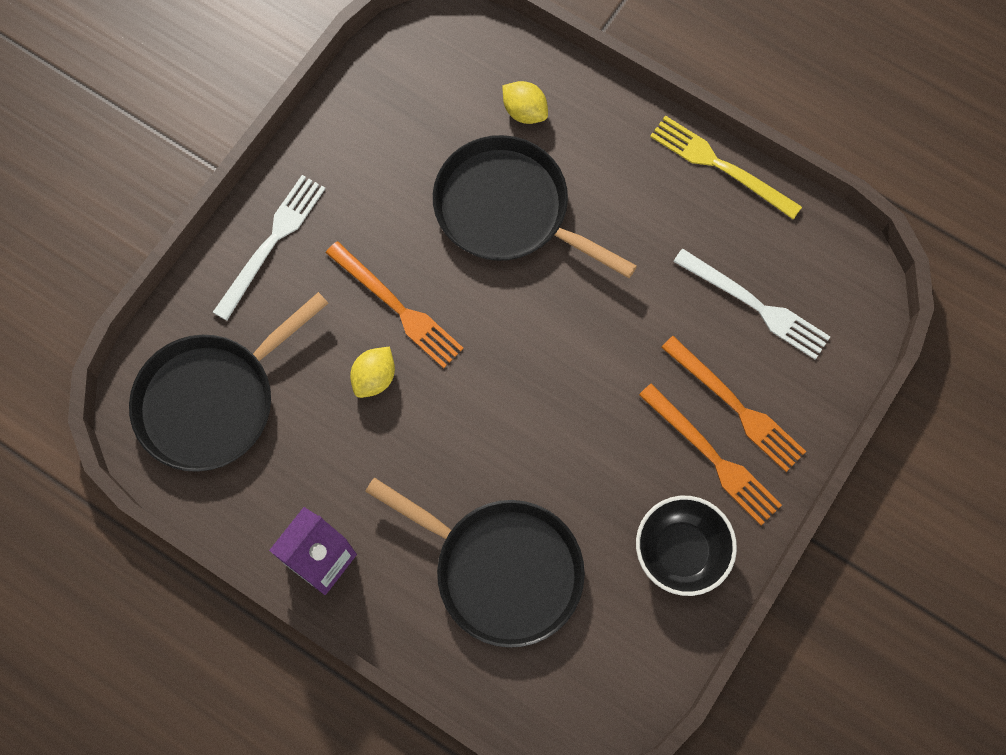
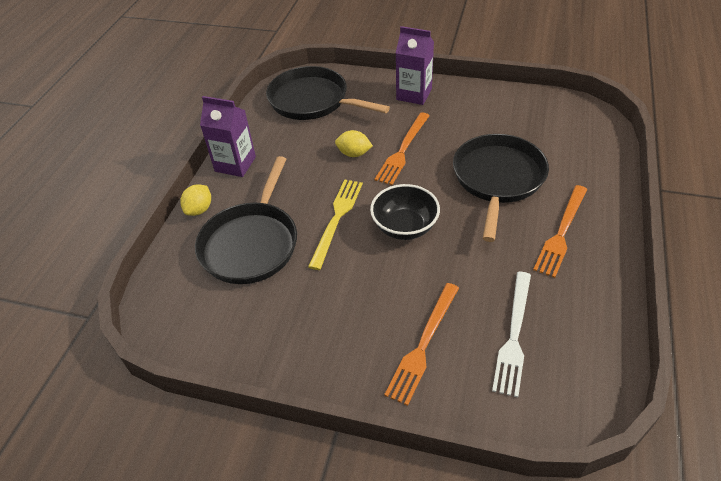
camera: 75 degrees right, 25 degrees down
white fork [213,175,326,321] -> purple carton [396,26,434,105]
yellow lemon [502,81,548,124] -> yellow lemon moved to [180,184,211,216]
black bowl [636,496,737,596] -> black bowl moved to [370,184,440,240]
orange fork [639,383,782,526] -> orange fork moved to [533,185,587,278]
yellow fork [650,115,802,220] -> yellow fork moved to [308,179,363,270]

